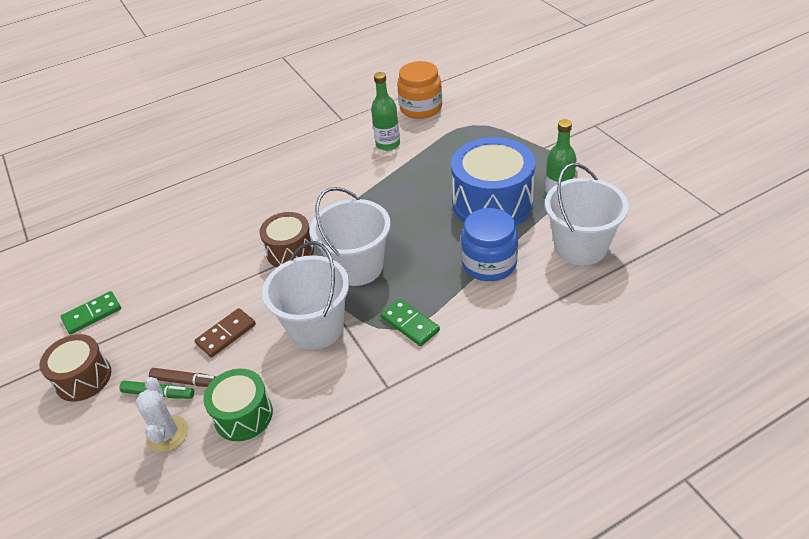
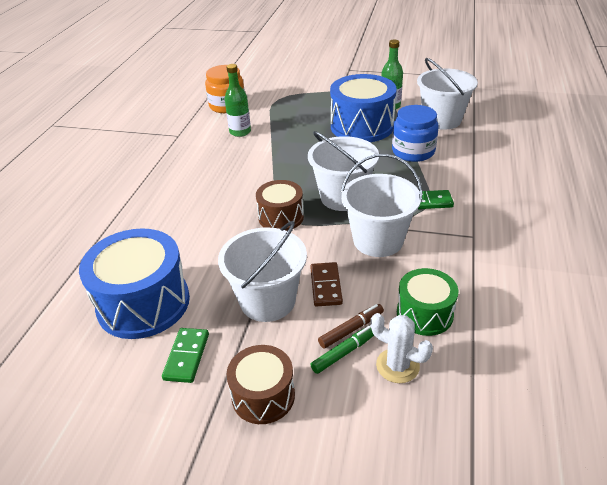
camera: 50 degrees left, 5 degrees down
none -> blue drum [79,229,190,339]
none -> white bucket [218,221,307,322]

